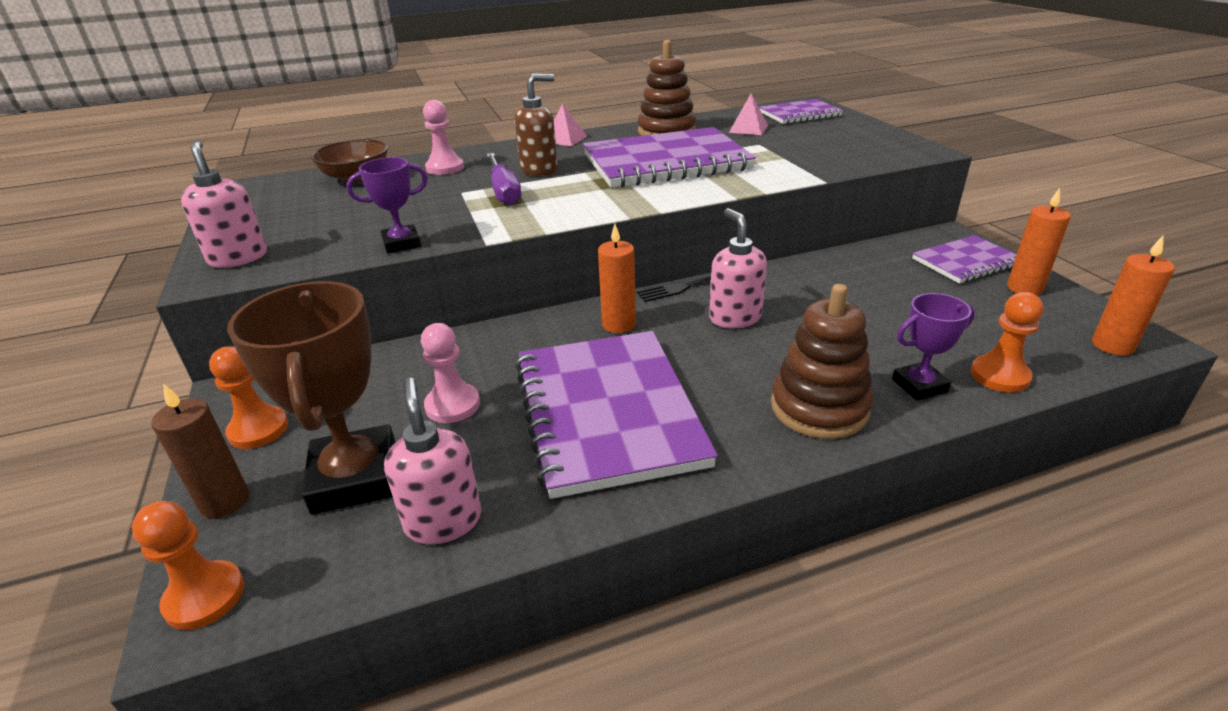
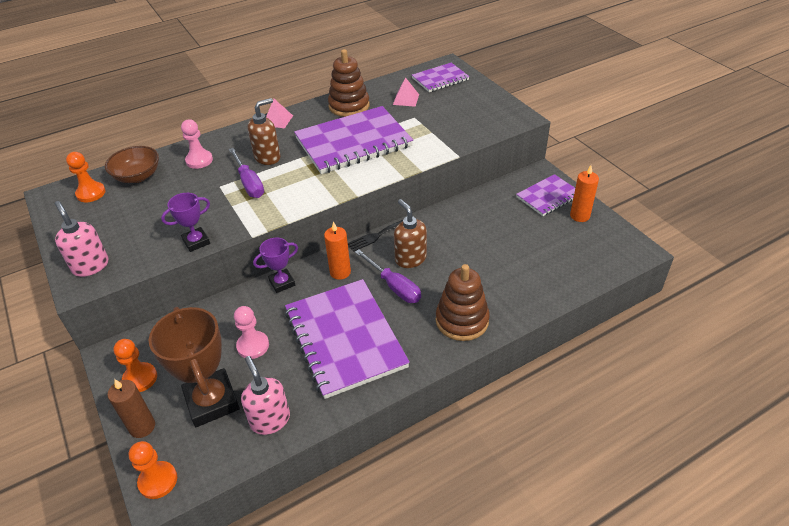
camera: 10 degrees left, 10 degrees up
pink soap dispenser [709,208,767,328] -> brown soap dispenser [394,199,427,268]
purple trophy [892,293,975,401] -> purple trophy moved to [253,238,298,293]
orange pawn [971,292,1043,393] -> orange pawn moved to [66,152,106,202]
orange candle [1092,236,1175,355] -> none
none -> purple screwdriver [355,249,421,303]

